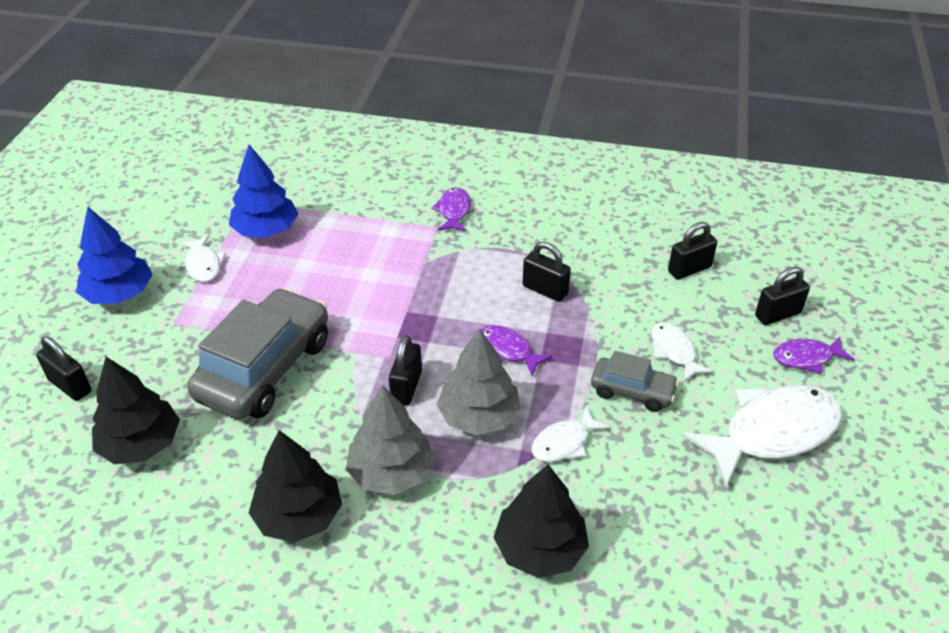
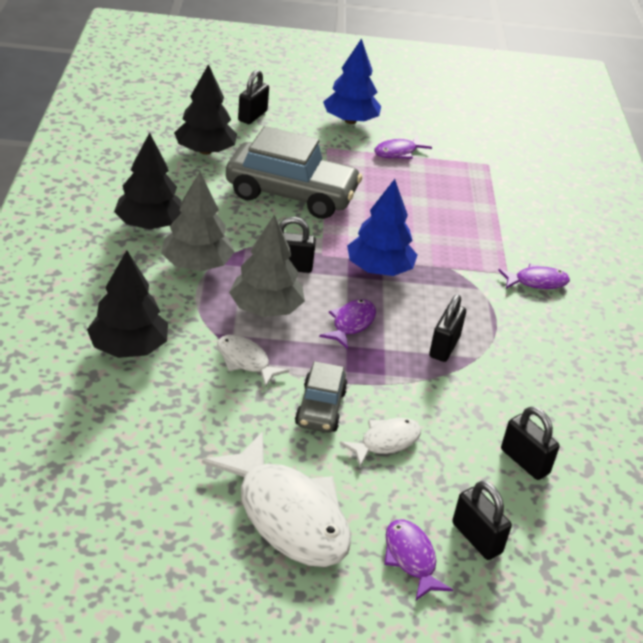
camera: 75 degrees right, 5 degrees down
white fish [180,234,226,282] -> purple fish [374,136,432,159]
blue tree [229,145,298,238] -> blue tree moved to [347,179,417,276]

